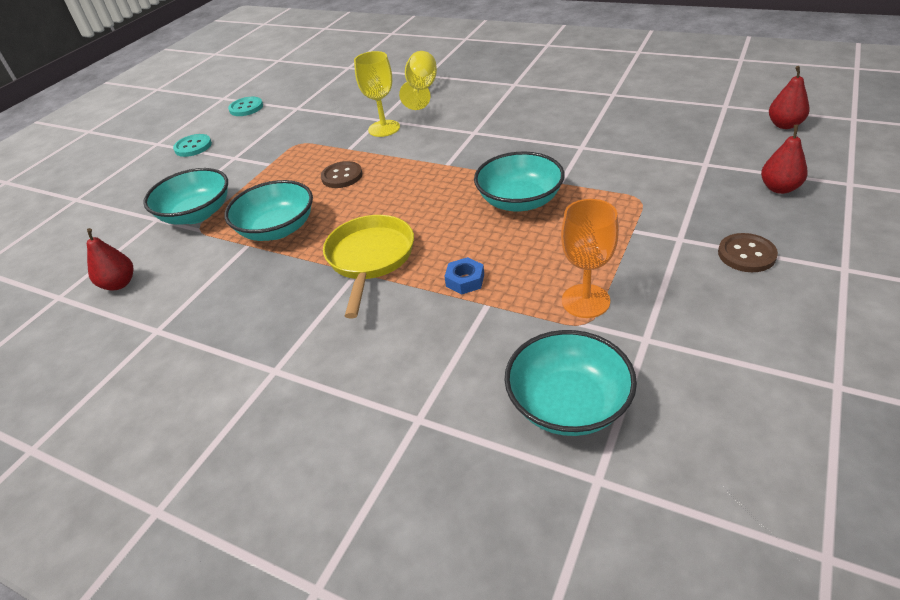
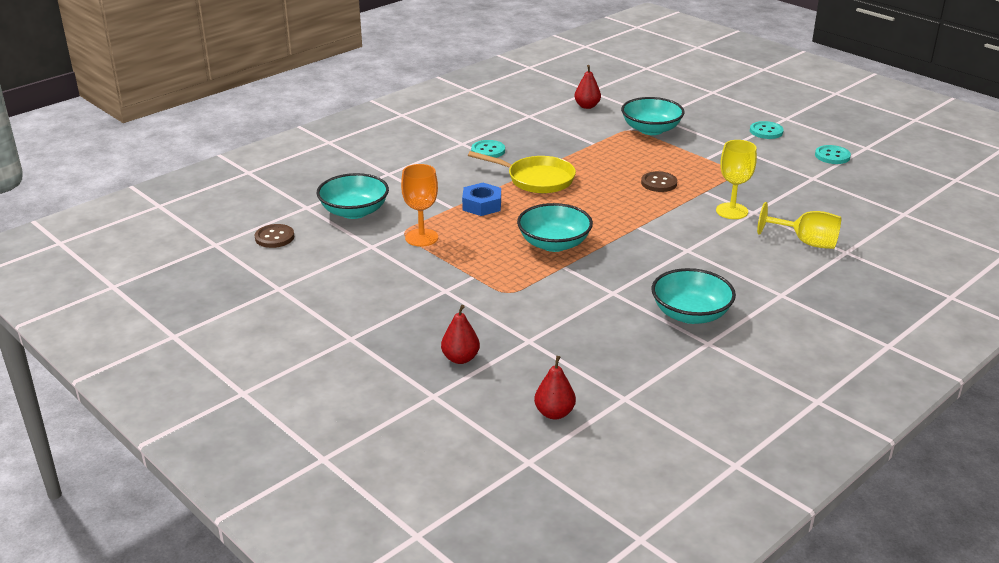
camera: 105 degrees right, 10 degrees down
turquoise bowl [224,180,313,241] -> turquoise bowl moved to [651,268,736,324]
blue nut [444,257,484,295] -> blue nut [462,183,501,216], size x1.50
brown button [718,233,778,272] -> brown button moved to [255,224,294,248]
none -> turquoise button [471,140,505,158]

